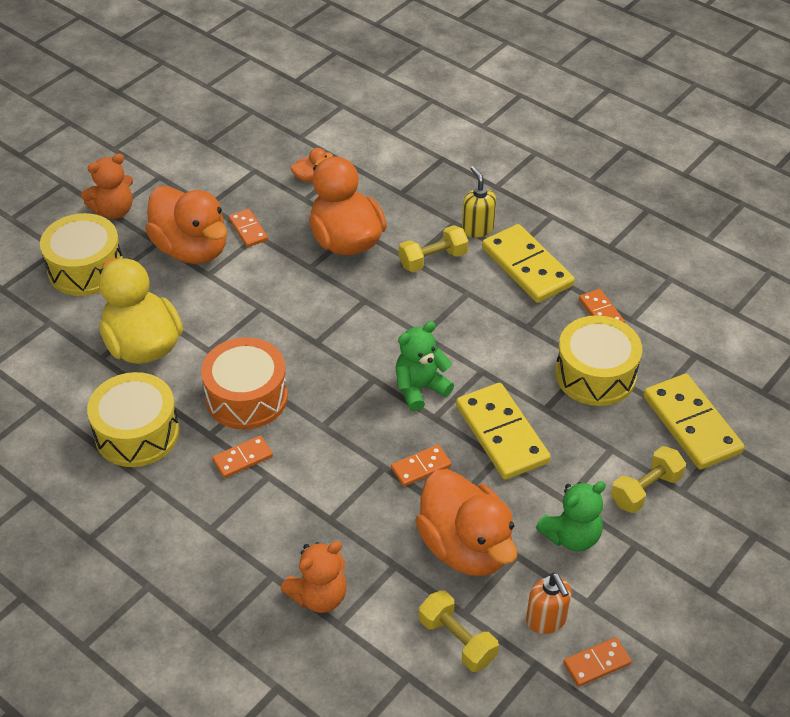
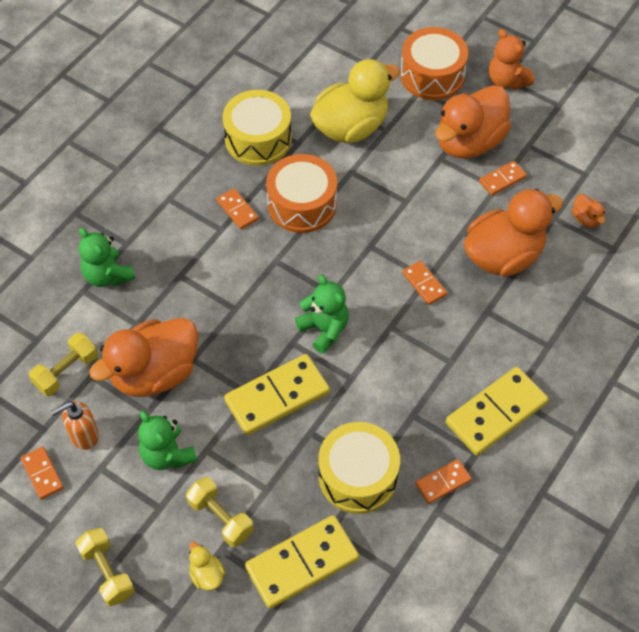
camera: 85 degrees right, 10 degrees up
yellow drum [40,213,123,296] -> orange drum [400,27,468,100]
orange teddy bear [281,541,347,613] -> green teddy bear [79,228,135,287]
orange domino [391,445,451,486] -> orange domino moved to [402,261,447,305]
yellow dumbbell [399,225,468,272] -> yellow dumbbell moved to [75,528,135,606]
yellow soap dispenser [462,166,496,238] -> none
none -> yellow duck [189,542,225,590]

